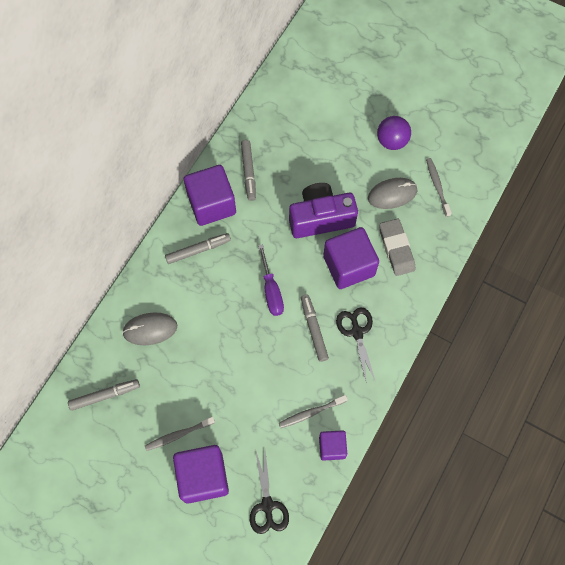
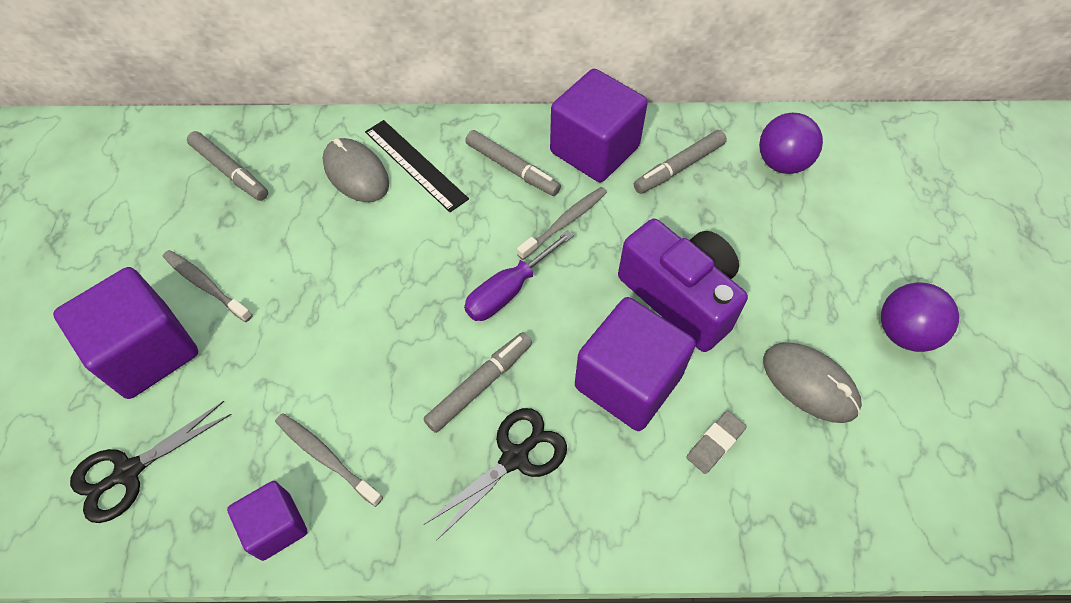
camera: 60 degrees right, 10 degrees down
grey eraser [379,219,415,276] -> grey eraser [686,411,746,474], size x0.56
grey toothbrush [426,158,452,217] -> grey toothbrush moved to [517,187,607,260]
none -> black ruler [365,120,469,212]
none -> purple ball [759,113,823,174]

